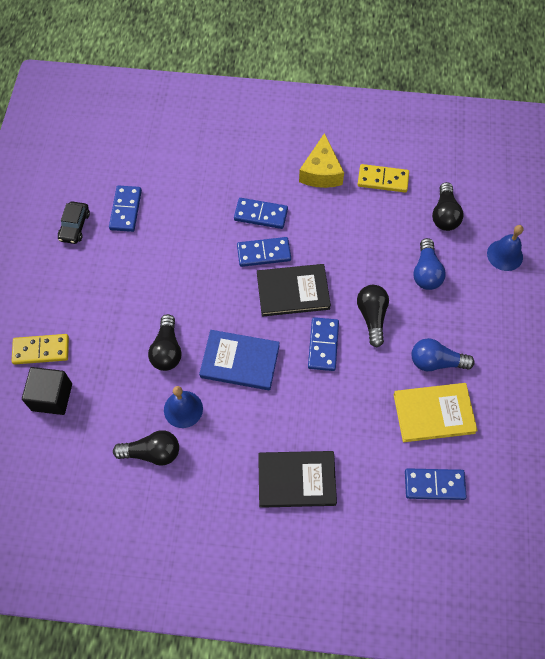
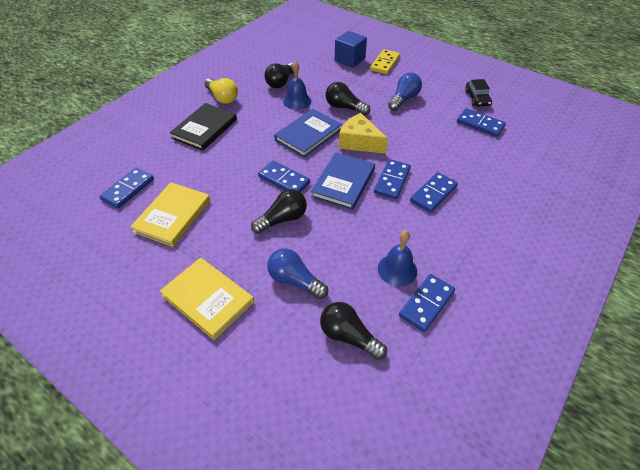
camera: 120 degrees right, 15 degrees down
black cube [22,367,72,415] -> blue cube [335,31,367,68]
black car [58,201,90,244] -> black car turned 135 degrees counterclockwise [465,79,492,106]
black book [257,264,331,317] -> blue book [311,152,375,210]
yellow cheese [299,133,344,188] -> yellow cheese moved to [339,113,388,154]
black light bulb [357,285,389,347] -> black light bulb turned 60 degrees counterclockwise [251,189,307,234]
yellow domino [358,164,409,192] -> blue domino [399,274,455,332]
blue light bulb [411,338,475,371] -> blue light bulb moved to [388,73,422,111]
blue bell [487,225,523,271] -> blue bell moved to [378,230,417,287]
none -> yellow book [160,258,254,340]
none -> yellow light bulb [204,78,238,104]

